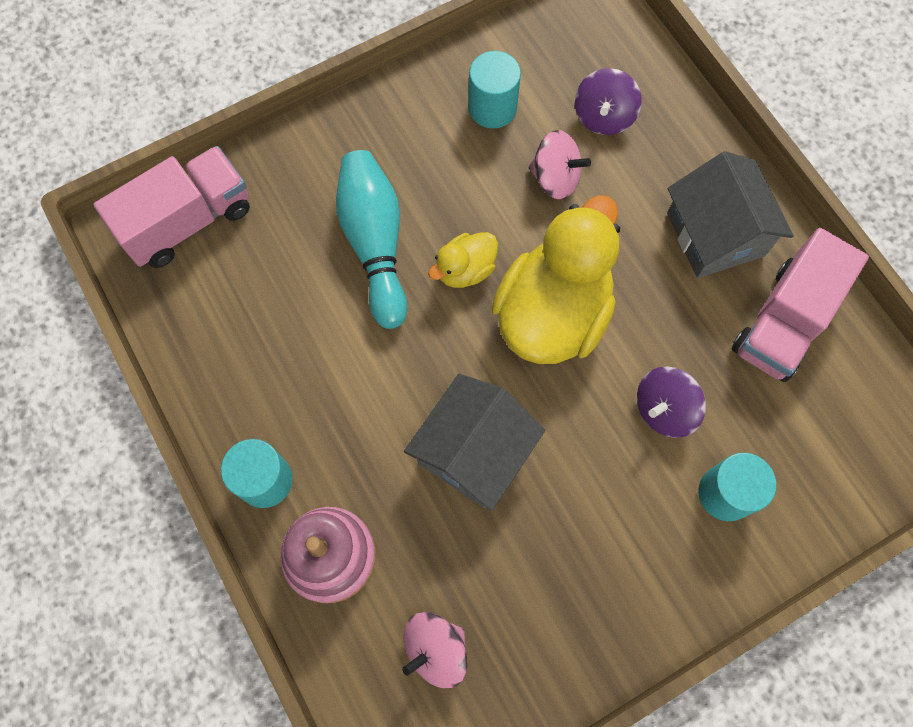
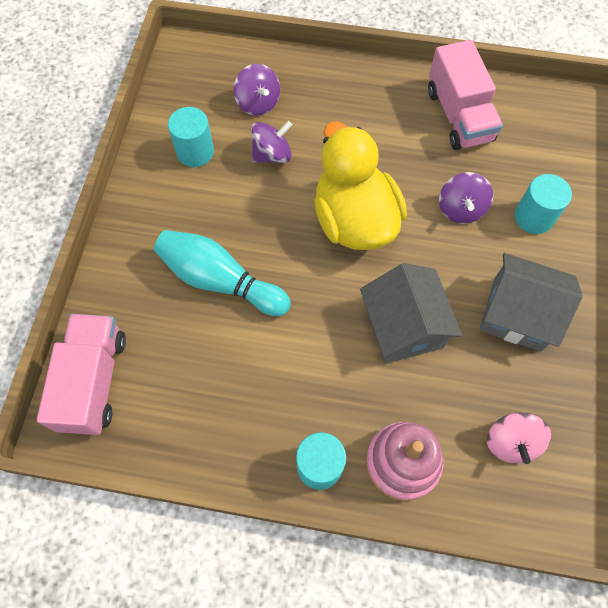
camera: 50 degrees left, 5 degrees down
yellow duck [428,232,498,288] -> none
pink spinning top [529,130,591,199] -> purple spinning top [251,121,292,163]
grey house [667,151,794,278] -> grey house moved to [480,253,583,351]

